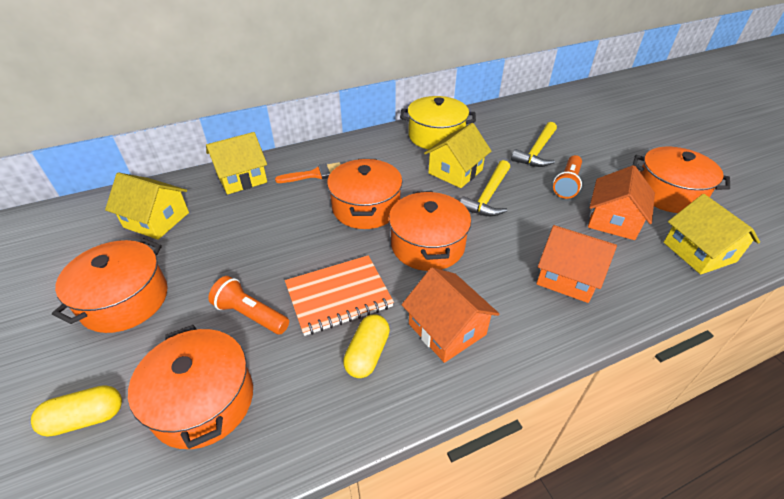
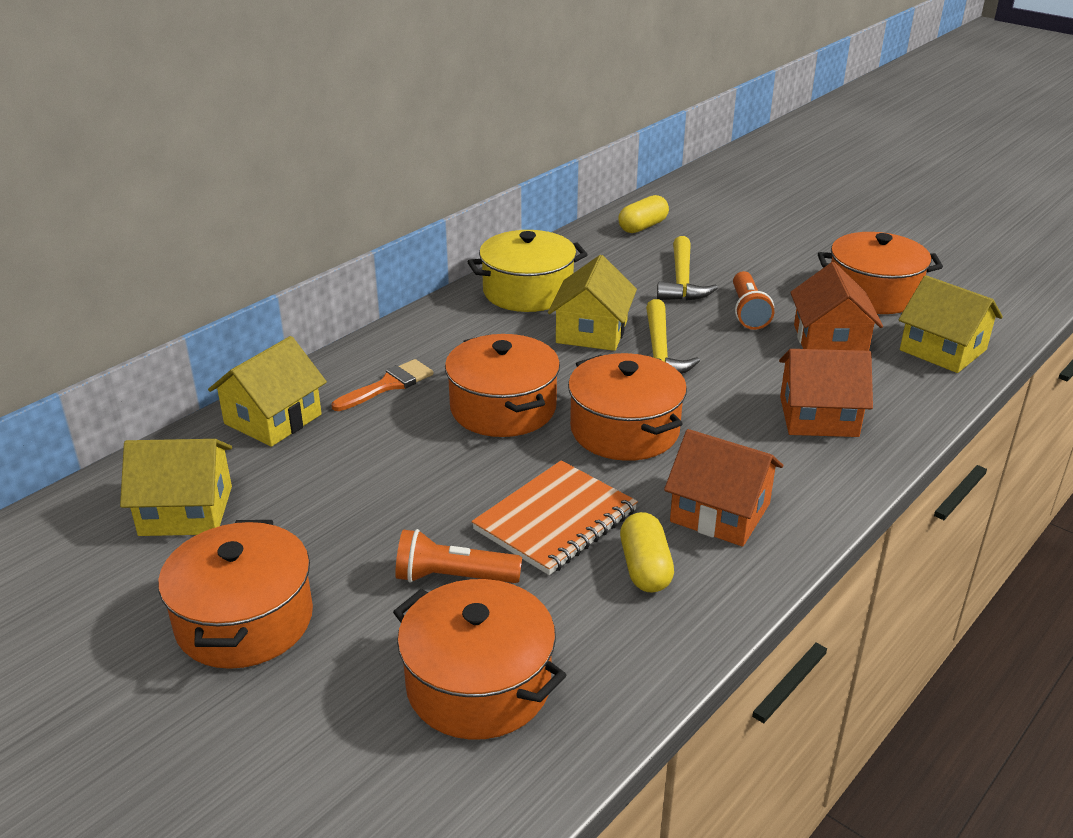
camera: 25 degrees left, 10 degrees down
yellow capsule [31,385,122,437] -> yellow capsule moved to [618,195,669,233]

